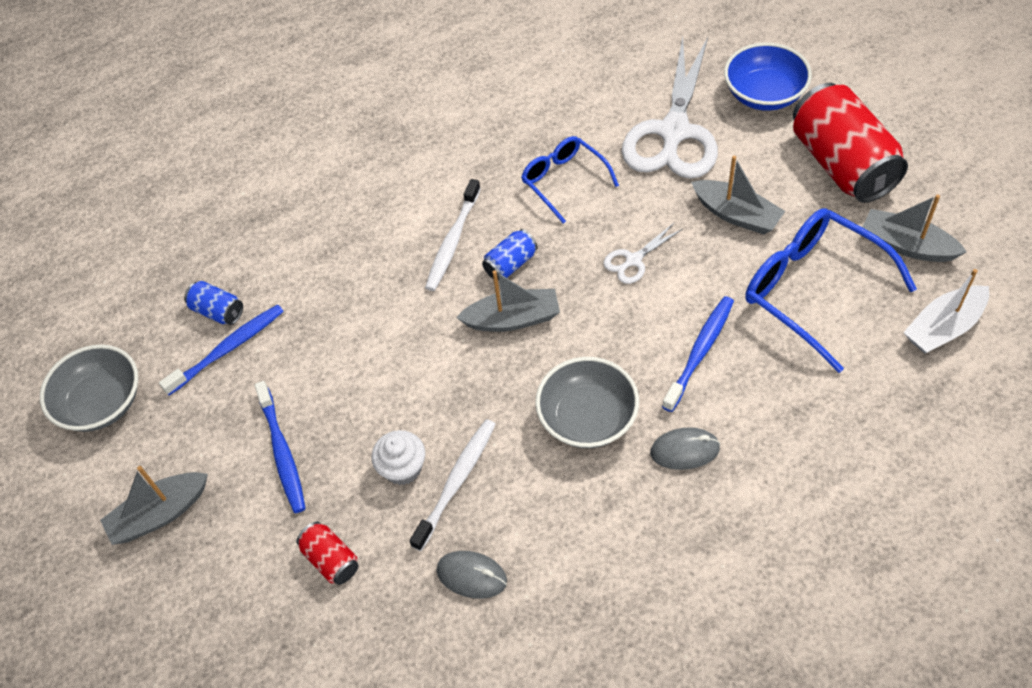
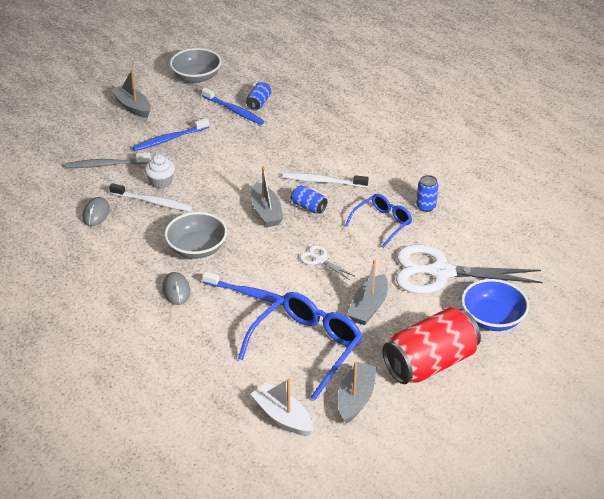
camera: 75 degrees right, 15 degrees down
red can [296,522,358,585] -> grey toothbrush [66,153,151,168]
none -> blue can [416,175,438,212]

